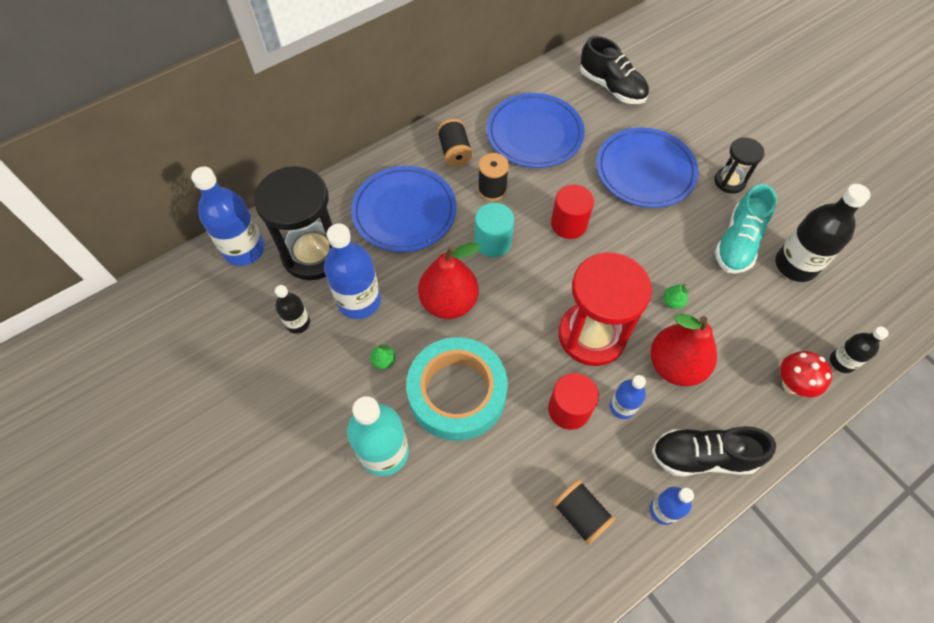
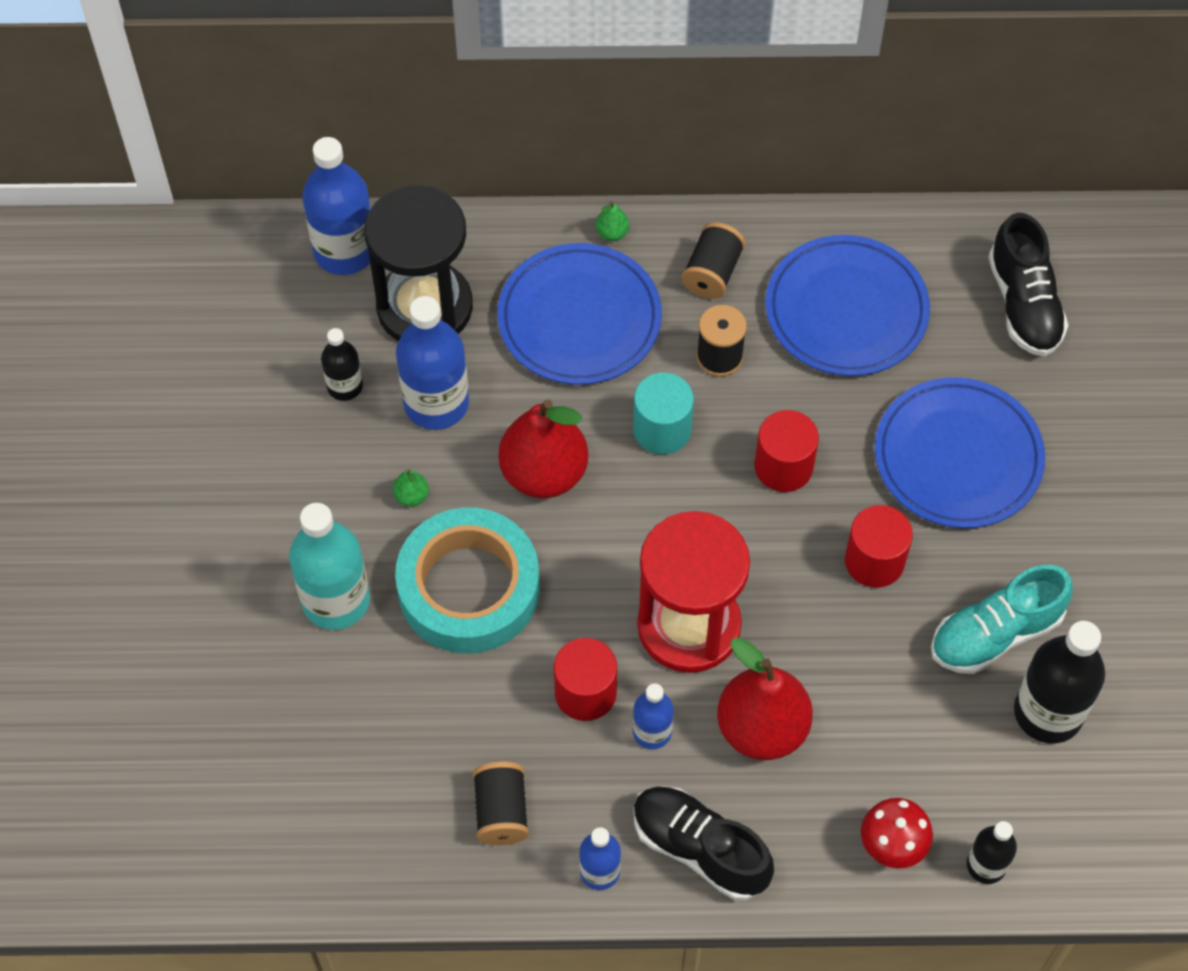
camera: 35 degrees right, 0 degrees up
green pear [663,284,688,309] -> green pear moved to [596,201,629,241]
black hourglass [715,137,764,194] -> none
none -> red cylinder [845,505,913,588]

